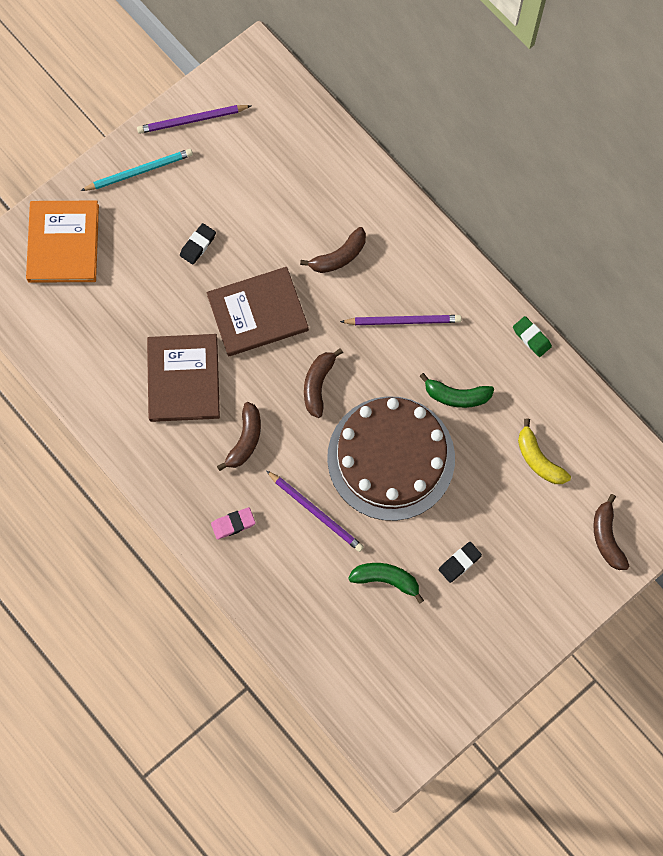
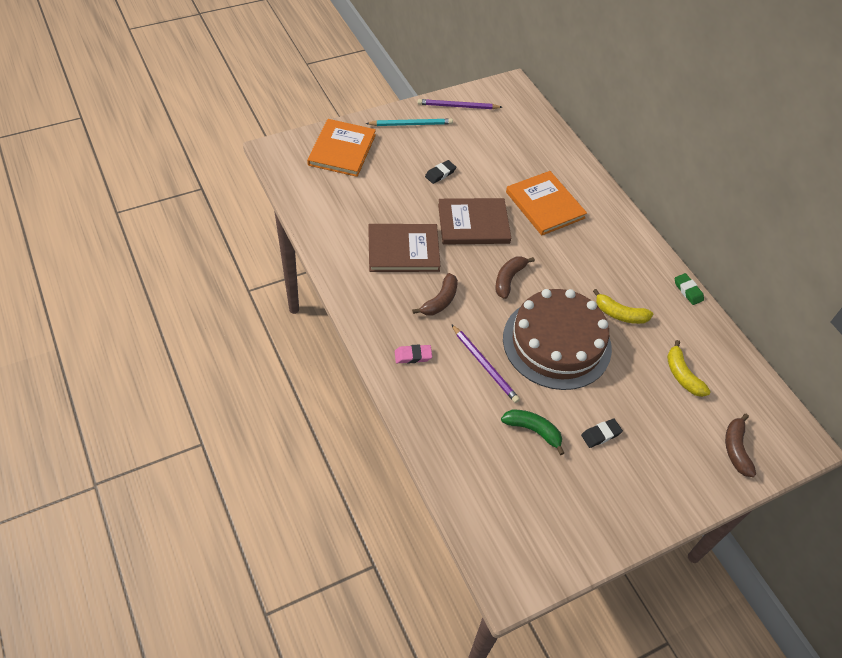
camera: 10 degrees right, 20 degrees down
brown book [147,334,220,422] -> brown book turned 75 degrees clockwise [368,224,441,272]
brown banana [300,227,366,273] -> orange book [506,171,587,235]
purple pencil [340,315,461,325] -> none
green banana [419,373,494,408] -> yellow banana [593,289,653,324]

